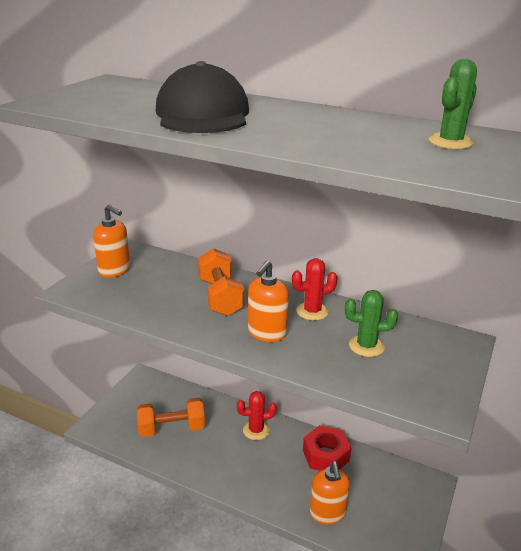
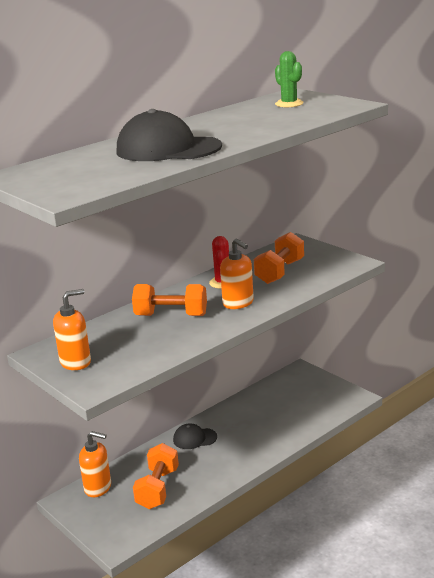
camera: 65 degrees left, 5 degrees down
red cactus [237,391,277,440] -> black cap [173,423,217,449]
red nut [303,425,351,471] -> none
orange soap dispenser [310,461,350,525] -> orange soap dispenser moved to [79,431,111,497]
green cactus [345,290,398,357] -> orange dumbbell [254,232,304,284]

